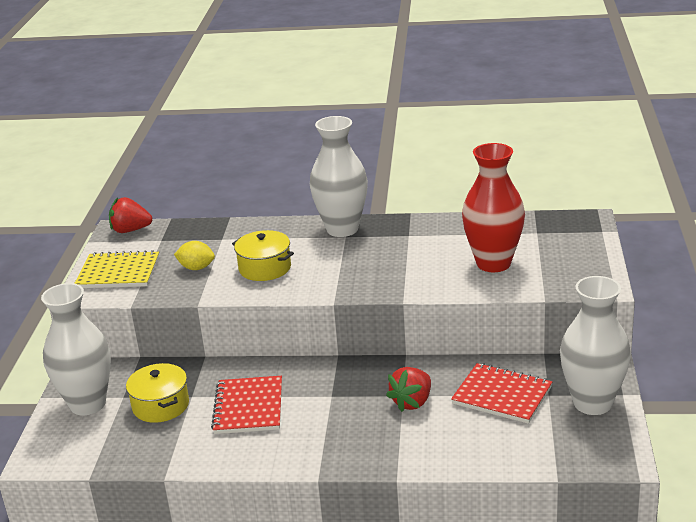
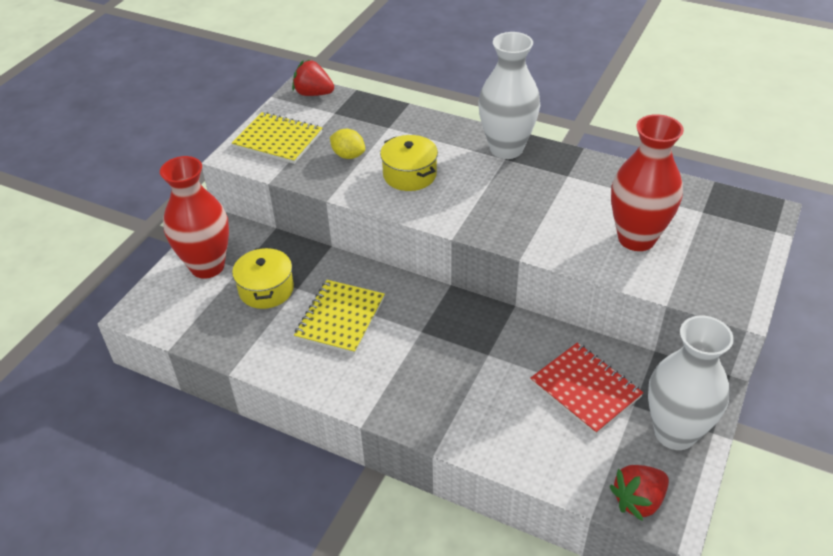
camera: 20 degrees right, 15 degrees up
white vase [41,283,111,415] -> red vase [160,156,229,279]
red notebook [211,376,282,434] -> yellow notebook [294,280,385,354]
red strawberry [386,367,431,412] -> red strawberry moved to [610,465,669,521]

